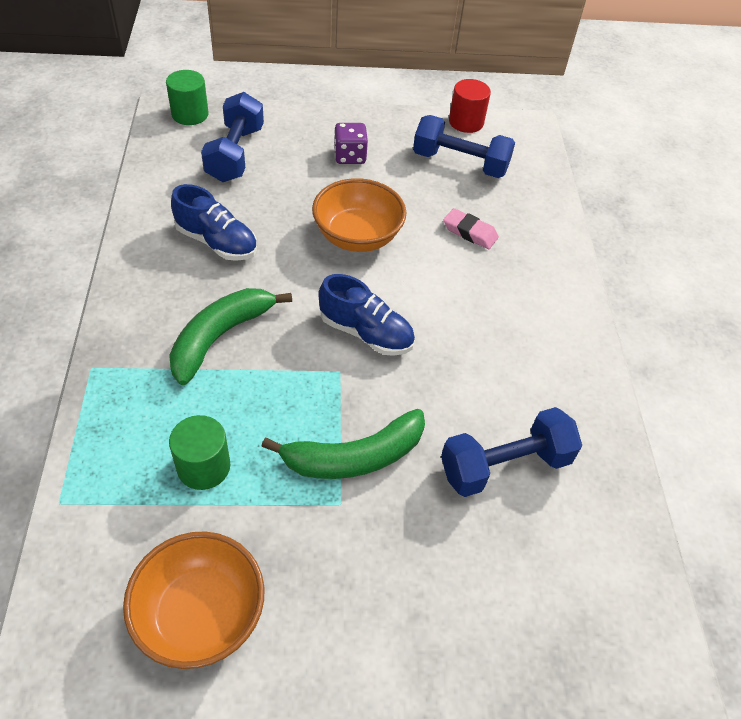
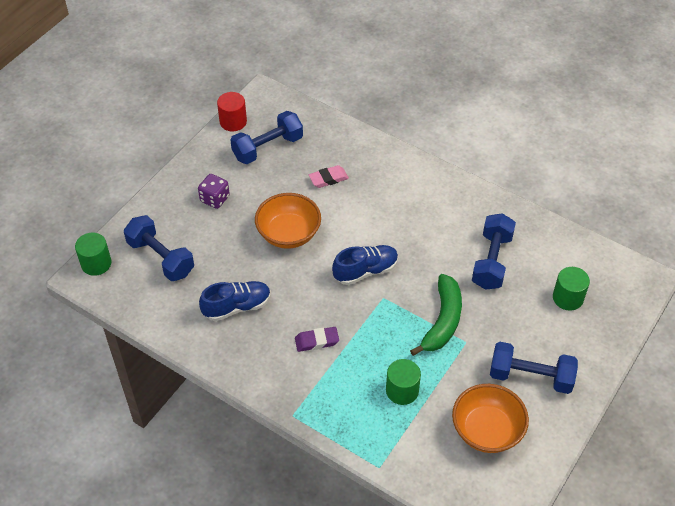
camera: 50 degrees left, 0 degrees up
green banana [169,288,292,385] -> purple eraser [295,327,339,352]
none -> blue dumbbell [490,342,578,394]
none -> green cylinder [553,267,590,311]

